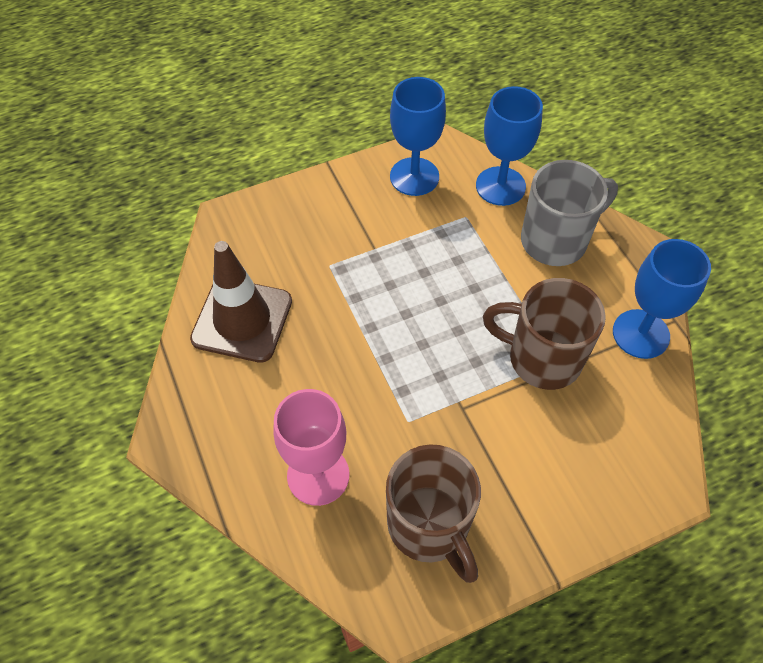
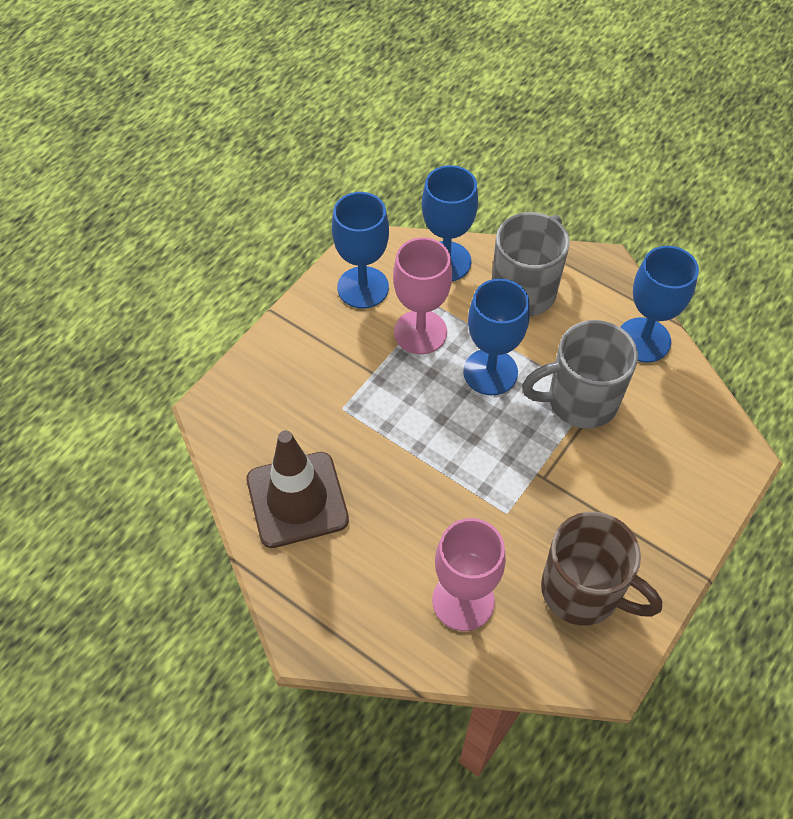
camera: 30 degrees left, 0 degrees up
brown mug [483,278,606,390] -> grey mug [522,320,638,429]
none -> pink goblet [393,237,452,354]
none -> blue goblet [463,279,530,395]

